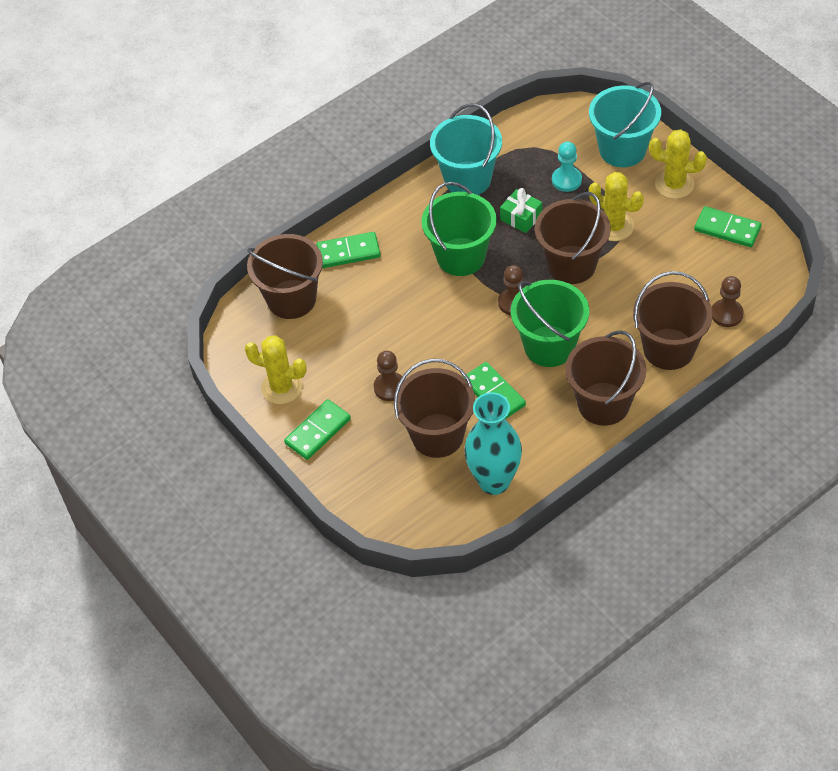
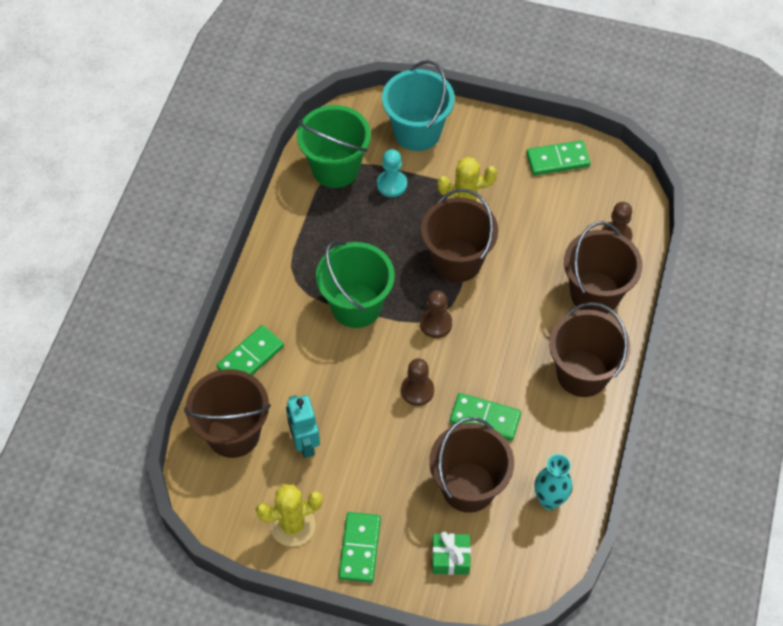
camera: 40 degrees left, 5 degrees up
brown pawn [374,351,402,401] -> brown pawn moved to [401,358,434,406]
turquoise bucket [430,104,502,195] -> none
turquoise vase [464,392,522,495] -> turquoise vase [535,454,573,510], size x0.65
green gift [500,188,542,233] -> green gift moved to [432,532,471,575]
green bucket [511,280,589,367] -> green bucket moved to [297,105,371,188]
yellow cactus [649,129,707,199] -> none
none -> turquoise robot [286,395,320,458]

